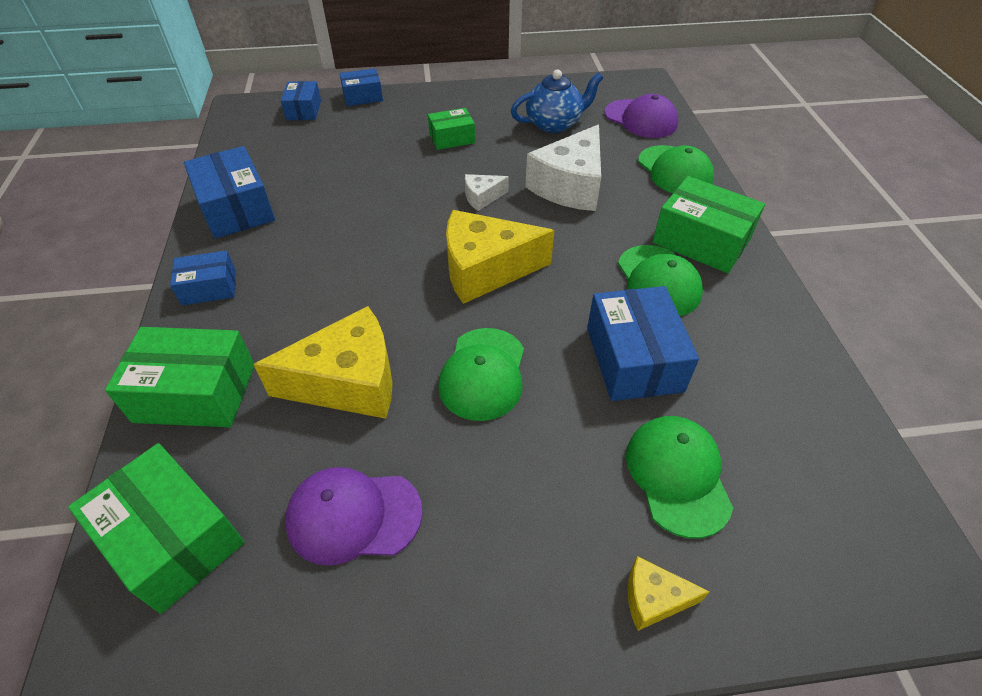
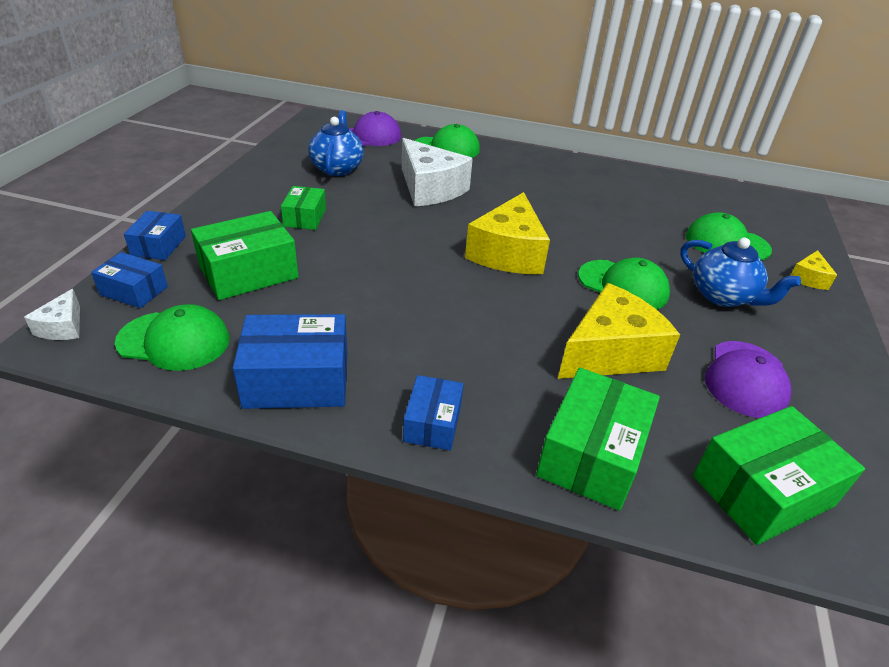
camera: 70 degrees left, 10 degrees down
yellow cheese [253,306,393,419] -> yellow cheese turned 45 degrees clockwise [558,283,680,379]
white cheese [465,174,509,211] -> white cheese moved to [24,289,80,340]
blue box [587,286,699,401] -> none
green cap [618,245,703,316] -> green cap moved to [115,304,230,371]
green box [653,176,765,273] -> green box moved to [191,211,299,300]
none -> blue teapot [680,238,801,307]

